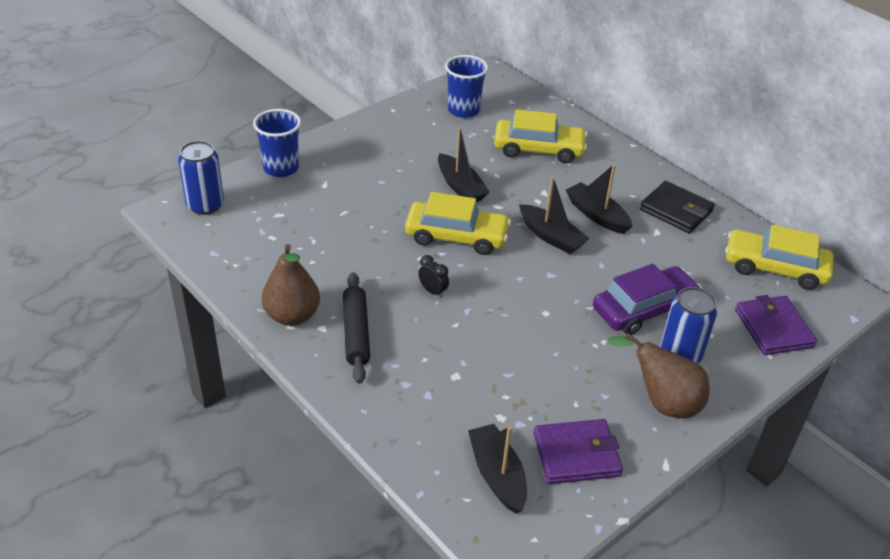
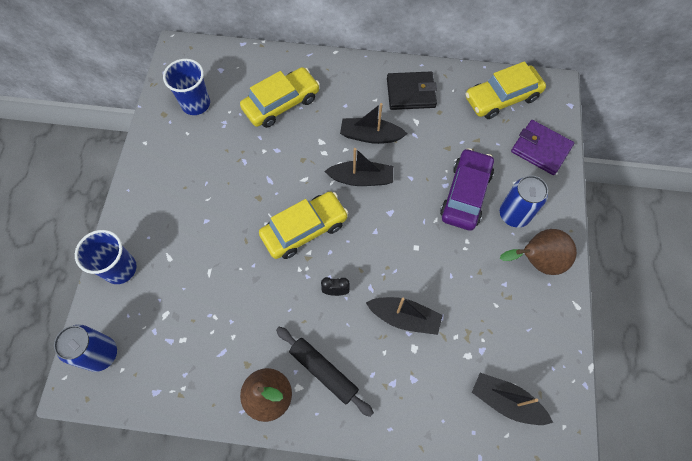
camera: 40 degrees left, 25 degrees up
black boat [438,127,489,202] -> black boat moved to [366,297,443,335]
purple wallet [533,419,623,484] -> none

